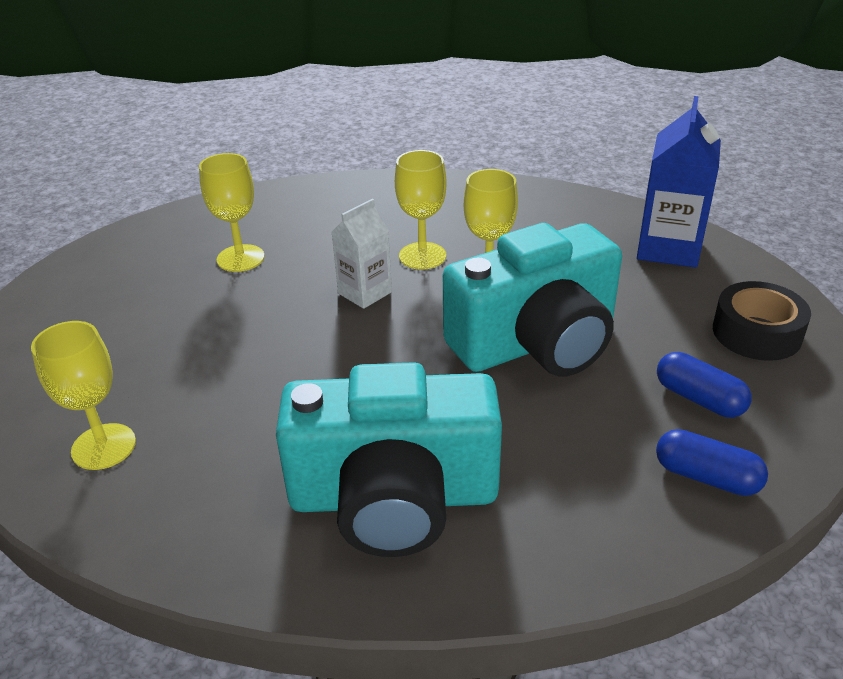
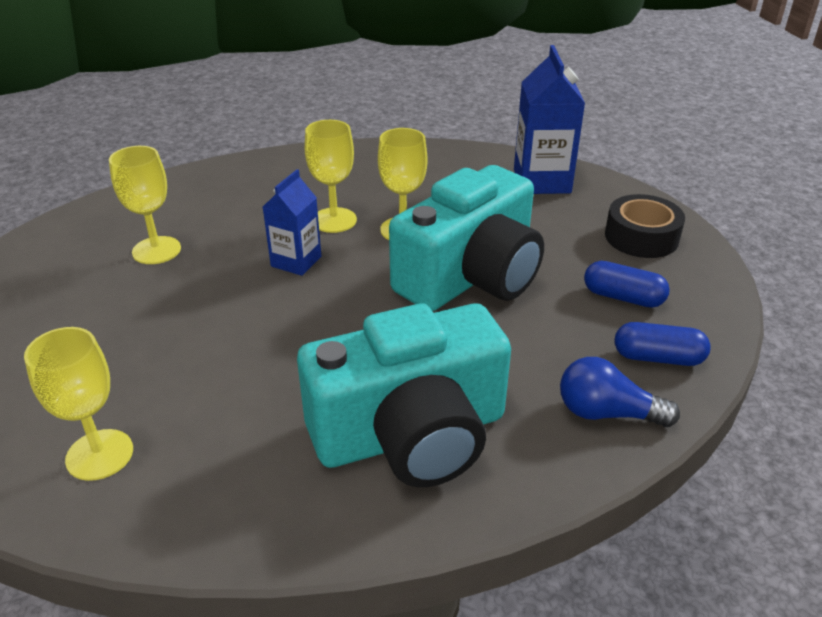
camera: 20 degrees left, 0 degrees up
white carton [331,199,392,309] -> blue carton [263,169,321,276]
none -> blue light bulb [560,357,680,427]

